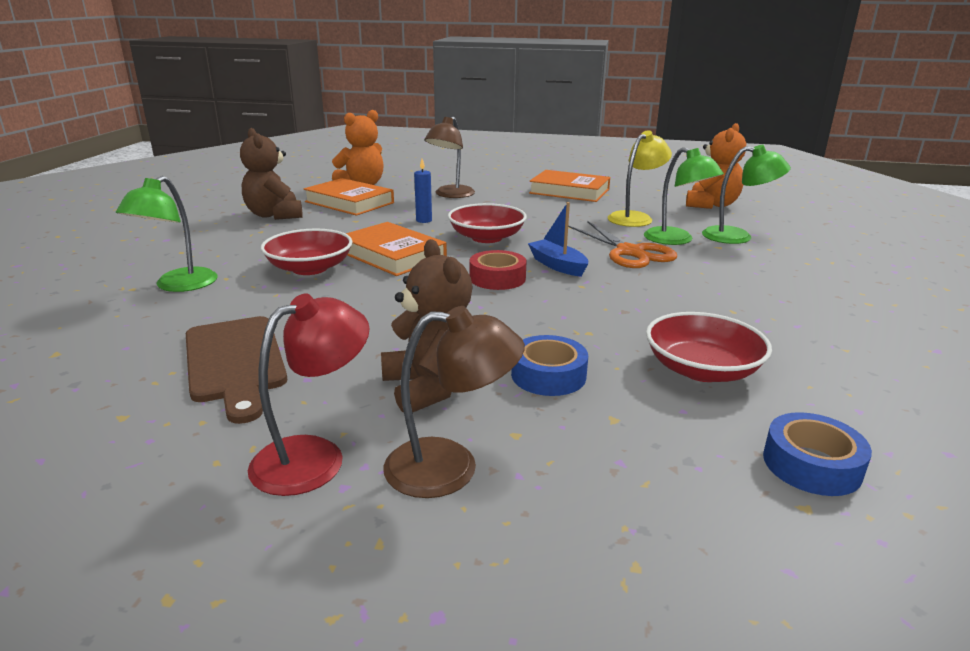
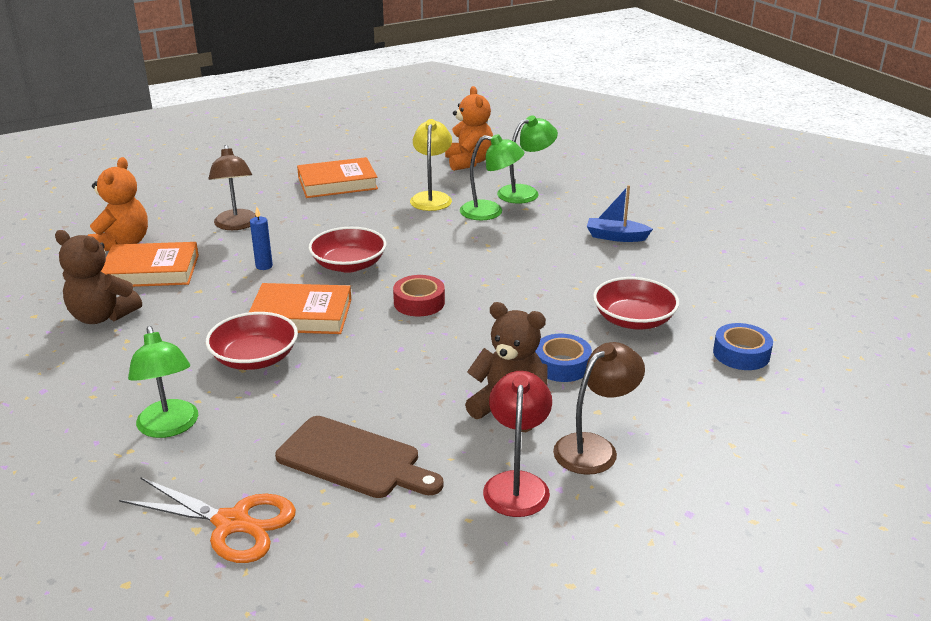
camera: 40 degrees left, 5 degrees up
blue boat [528,202,588,277] -> blue boat moved to [587,185,653,242]
orange scissors [568,221,677,268] -> orange scissors moved to [119,477,296,563]

